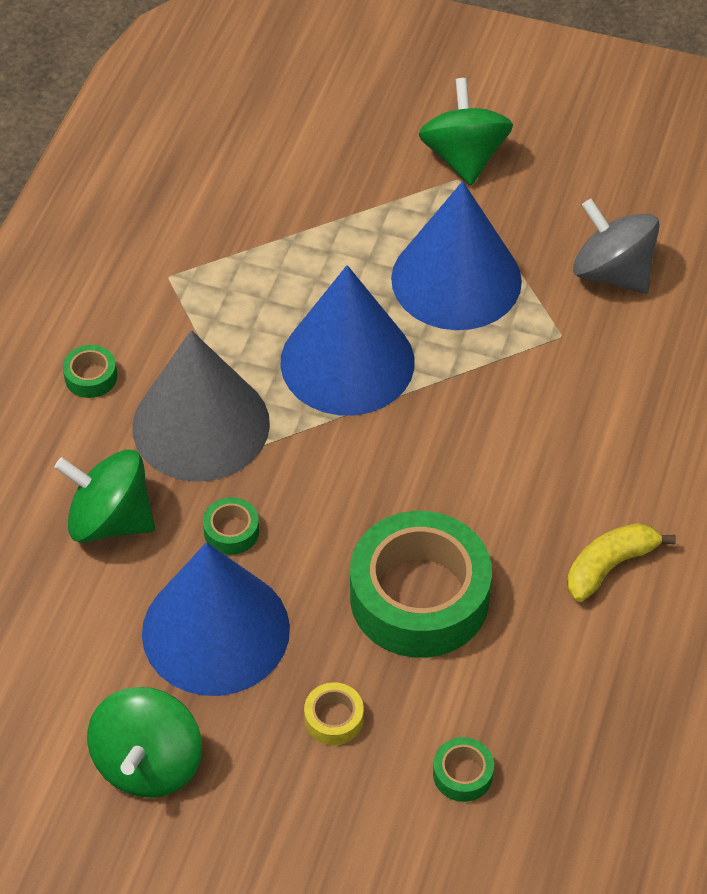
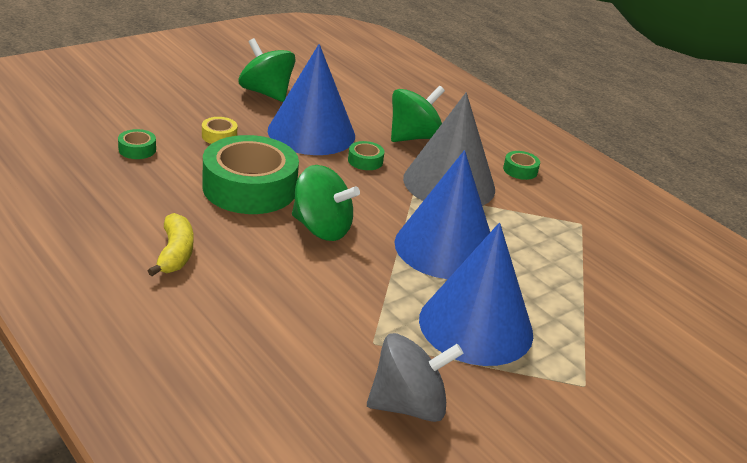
camera: 120 degrees right, 20 degrees down
green spinning top [419,78,513,186] -> green spinning top moved to [292,165,360,241]

